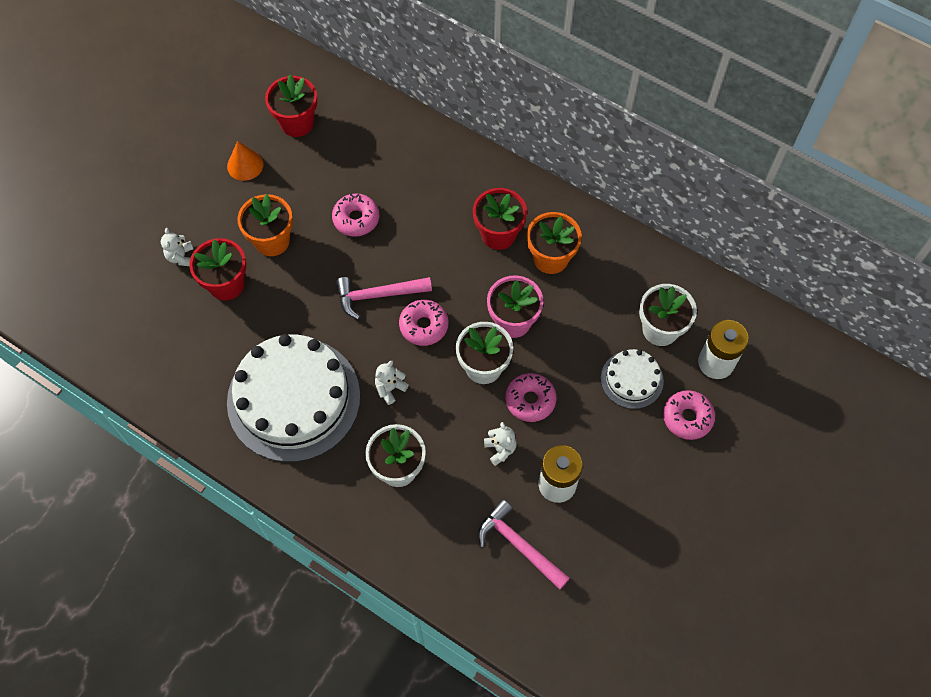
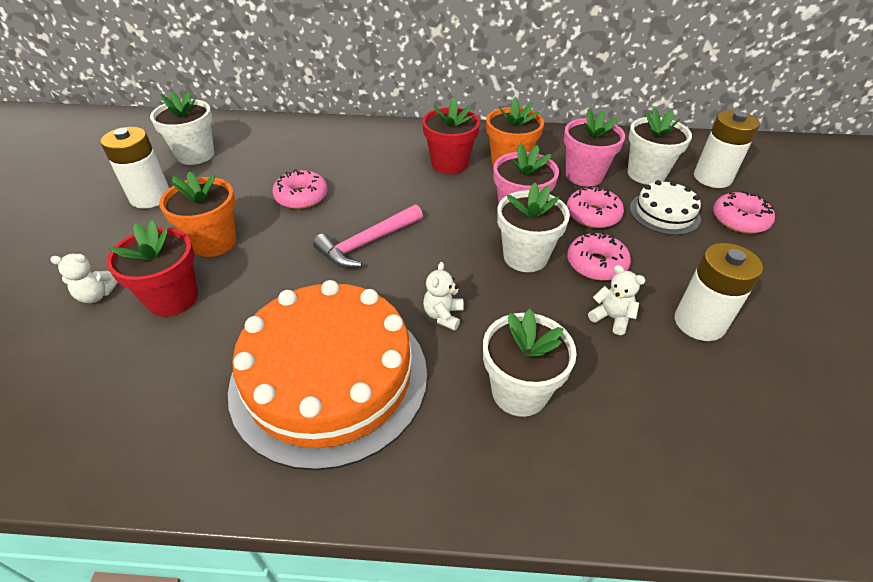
camera: 30 degrees left, 20 degrees down
white teddy bear [161,228,193,266] -> white teddy bear turned 60 degrees counterclockwise [50,254,118,303]
orange cone [227,141,264,181] -> white battery [100,127,169,208]
white cake [227,334,360,462] -> orange cake [228,280,427,470]
red flower pot [265,74,317,137] -> white flower pot [150,92,214,165]
pink donut [399,300,448,346] -> pink donut moved to [567,186,624,228]
pink hammer [478,499,570,590] -> none
none -> pink flower pot [564,109,625,187]

